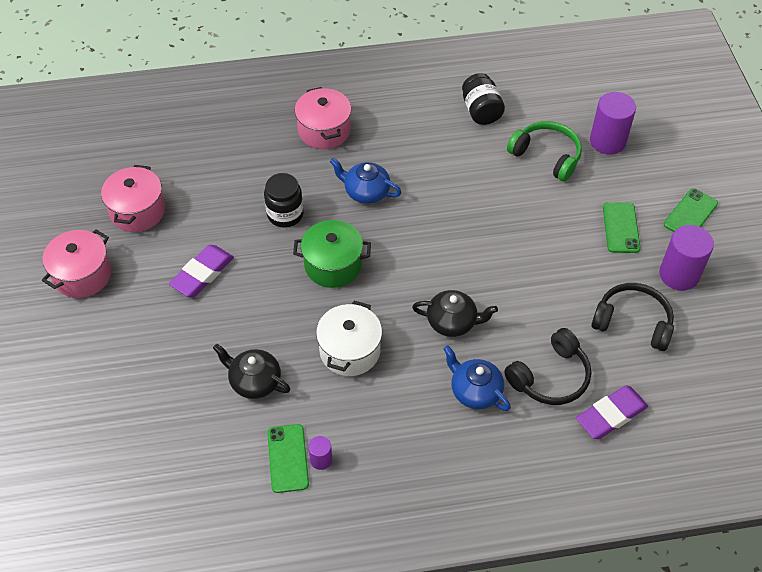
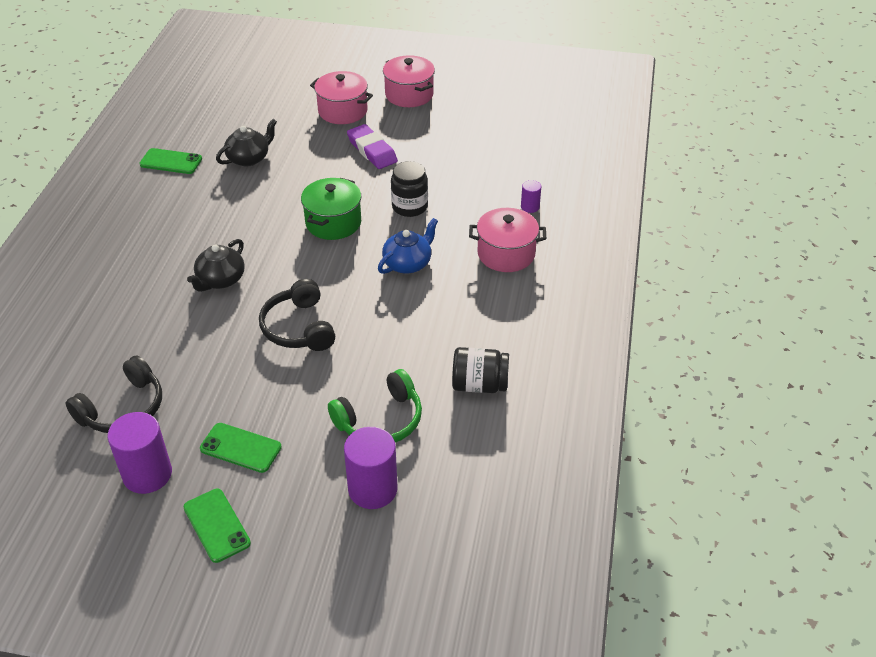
camera: 110 degrees right, 10 degrees down
pink pot [101,165,165,232] -> pink pot moved to [310,71,373,124]
purple cylinder [308,436,332,470] -> purple cylinder moved to [521,180,541,213]
white pot [316,301,382,376] -> none
blue teapot [443,345,511,411] -> none
black headphones [504,328,591,405] -> black headphones moved to [259,279,335,351]
purple eraser [576,385,648,439] -> none

